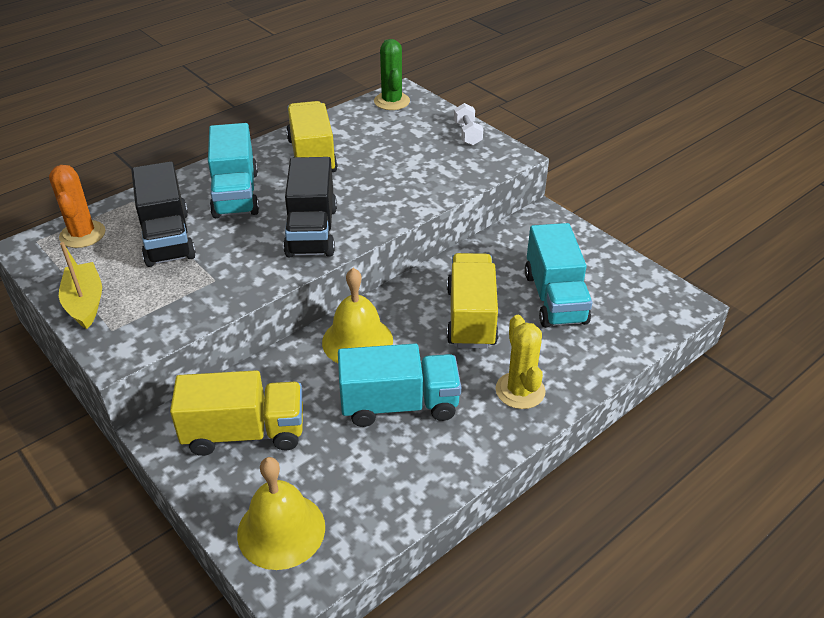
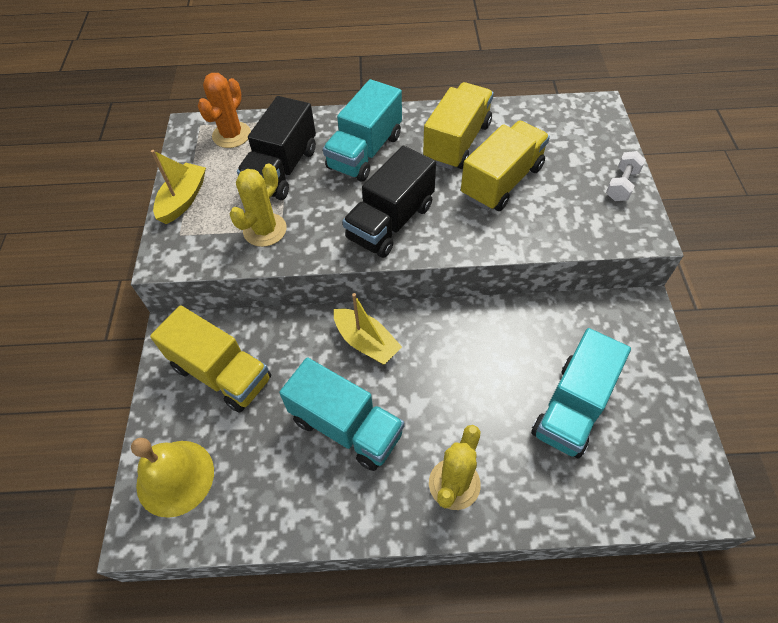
camera: 40 degrees right, 15 degrees up
yellow bell [322,268,393,363] -> yellow boat [334,293,402,365]
green cactus [374,39,410,110] -> none
yellow truck [447,253,499,349] -> yellow truck moved to [461,121,550,211]
none -> yellow cactus [230,164,287,247]

